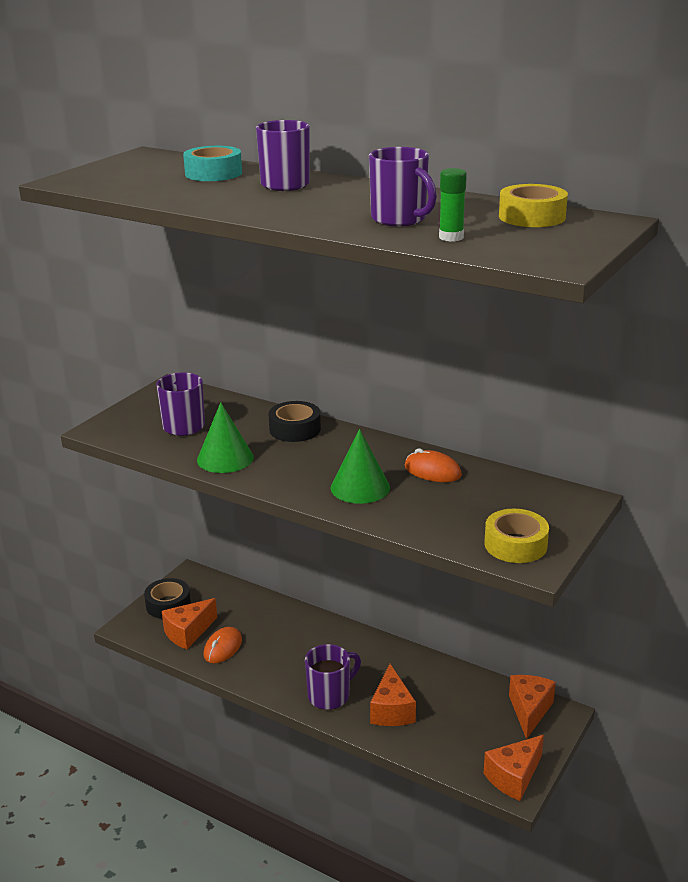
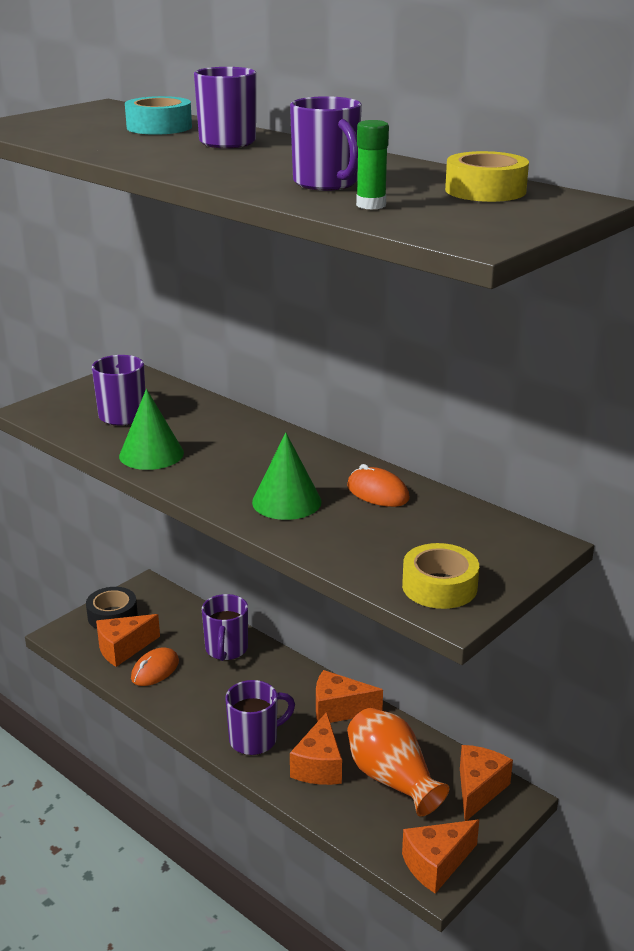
camera: 10 degrees right, 0 degrees up
black tape [268,401,321,442] -> none
none -> purple mug [202,594,248,661]
none -> orange cheese [316,670,383,723]
none -> orange vase [347,708,449,817]

